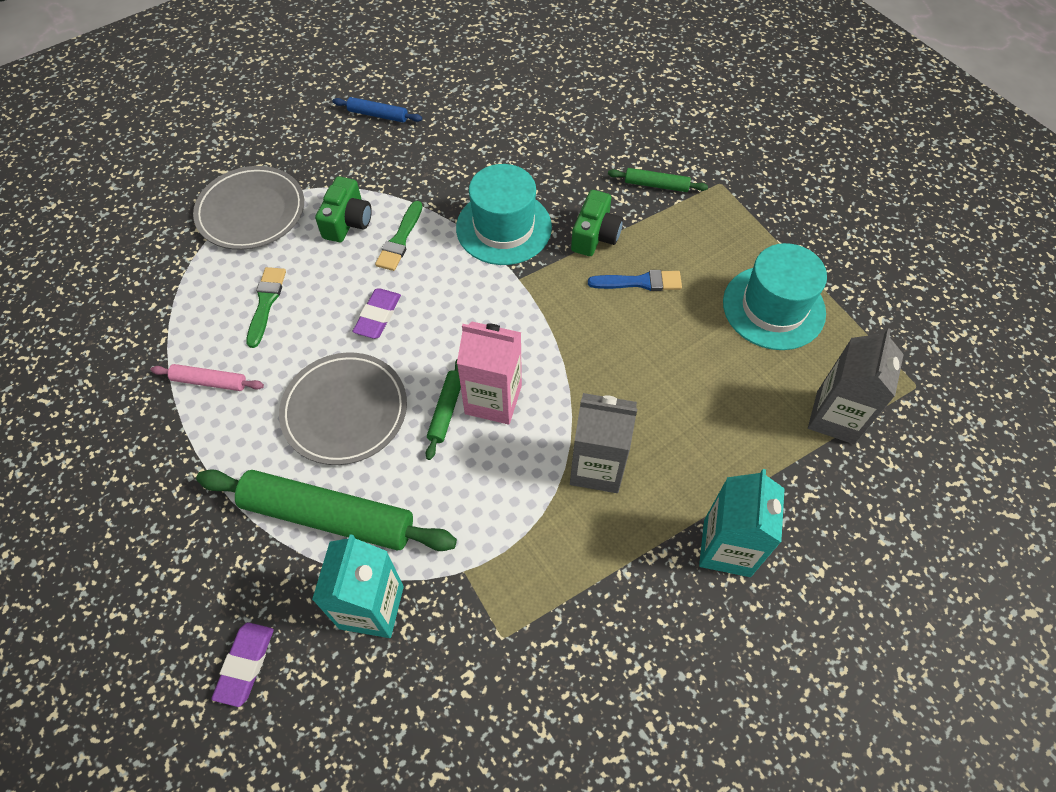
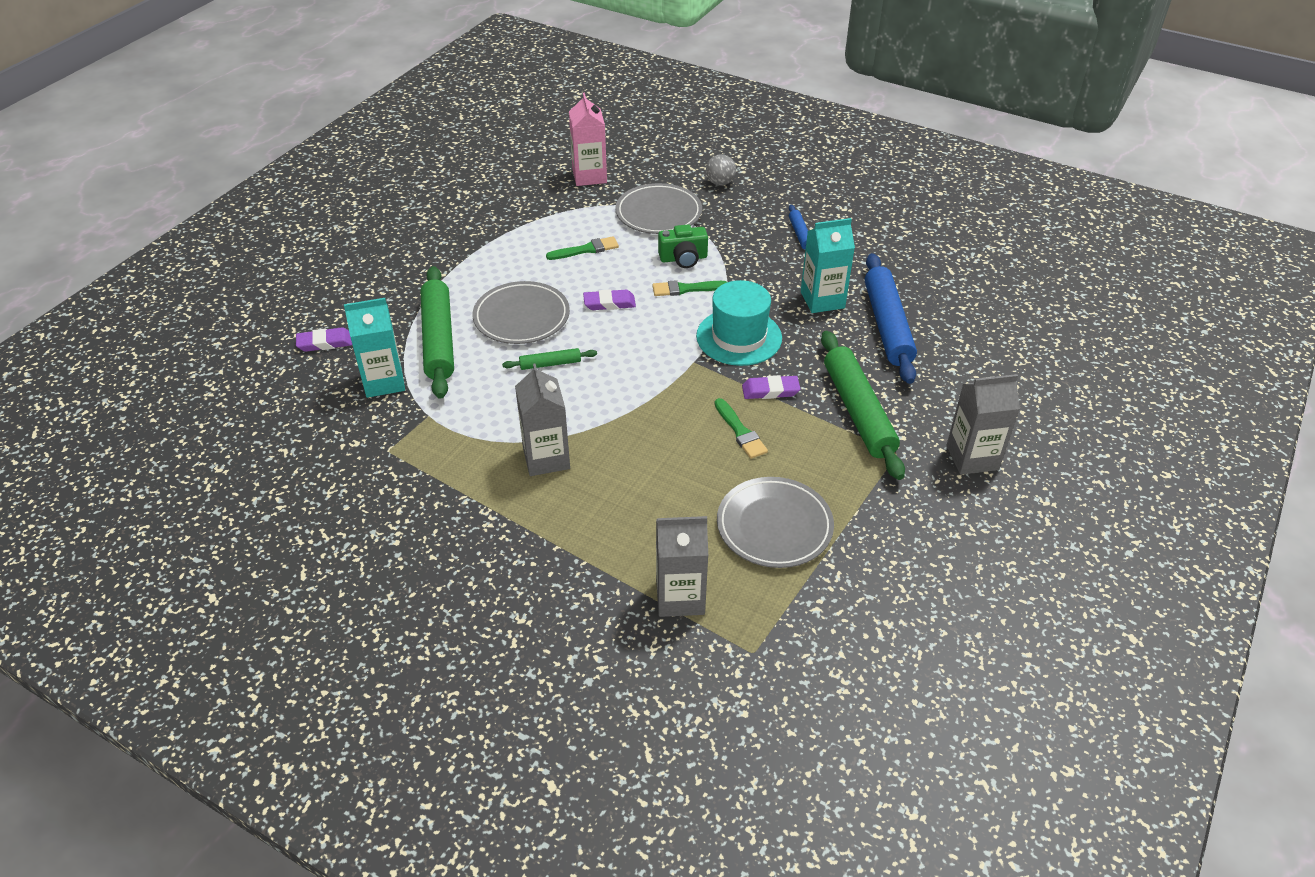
camera: 65 degrees right, 15 degrees down
pink rolling pin [151,364,264,391] -> none
pink carton [457,322,522,425] -> pink carton moved to [569,93,607,186]
green camera [571,190,623,256] -> purple eraser [742,375,800,399]
blue brush [588,270,682,291] -> green brush [715,398,768,459]
green rolling pin [608,168,708,192] -> green rolling pin [821,331,905,480], size x2.12
turquoise carton [699,469,785,577] -> turquoise carton moved to [801,218,855,313]
turquoise hat [723,243,827,350] -> grey plate [717,477,834,568]
none -> grey ball [706,154,736,186]
none -> blue rolling pin [864,253,917,384]
none -> grey carton [946,374,1020,475]

